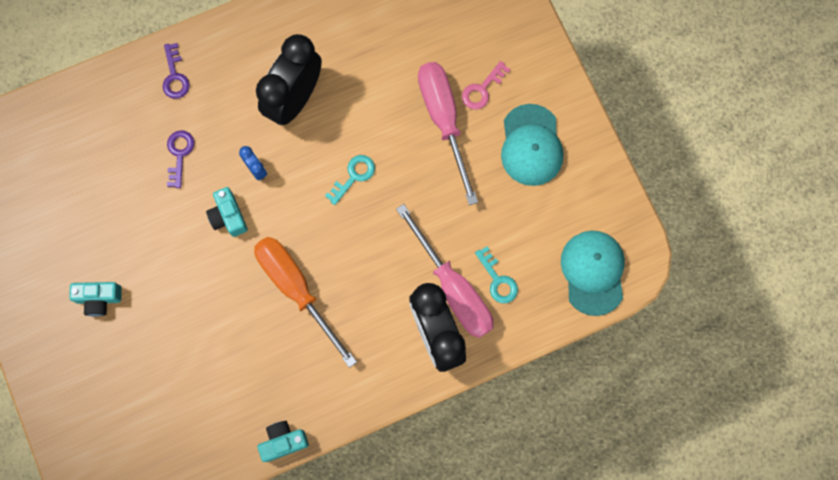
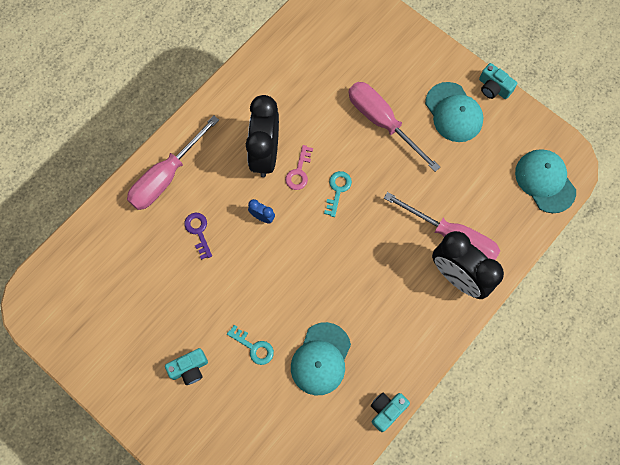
camera: 25 degrees left, 5 degrees down
purple key [163,43,190,99] -> pink screwdriver [127,115,219,210]
turquoise camera [206,187,248,237] -> turquoise camera moved to [479,63,517,99]
orange screwdriver [254,237,357,368] -> none
pink key [462,61,511,110] -> pink key moved to [285,145,313,190]
turquoise key [475,246,518,303] -> turquoise key moved to [227,325,274,365]
none -> turquoise cap [291,322,351,395]

